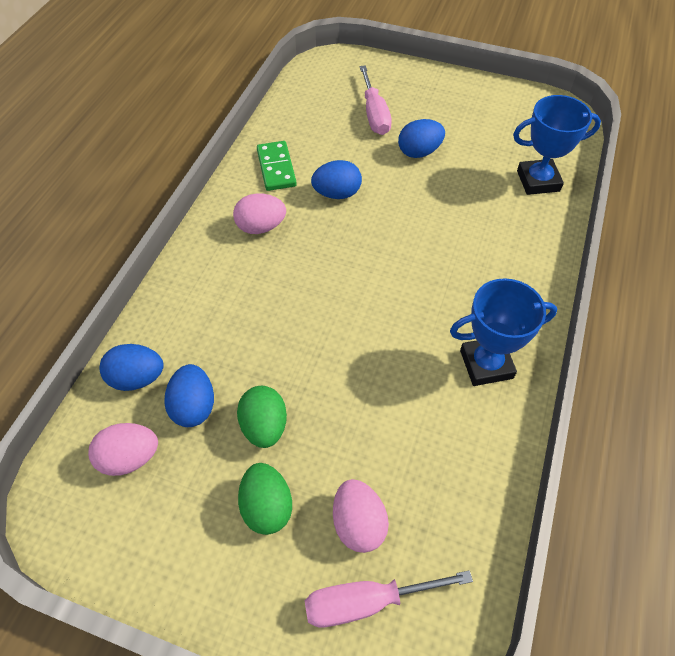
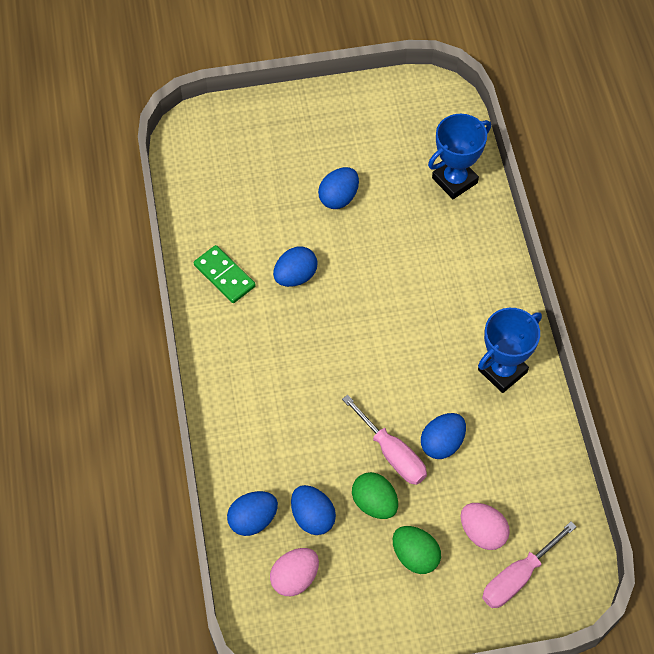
camera: 30 degrees left, 5 degrees up
pink egg [233,193,286,234] -> none
pink screwdriver [359,65,392,135] -> pink screwdriver moved to [342,395,427,485]
none -> blue egg [421,413,466,459]

